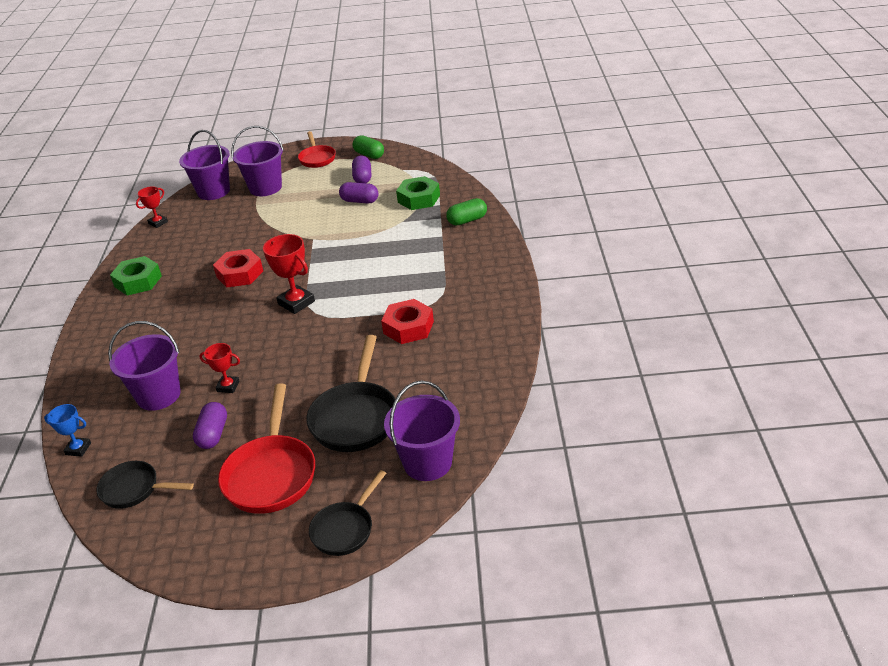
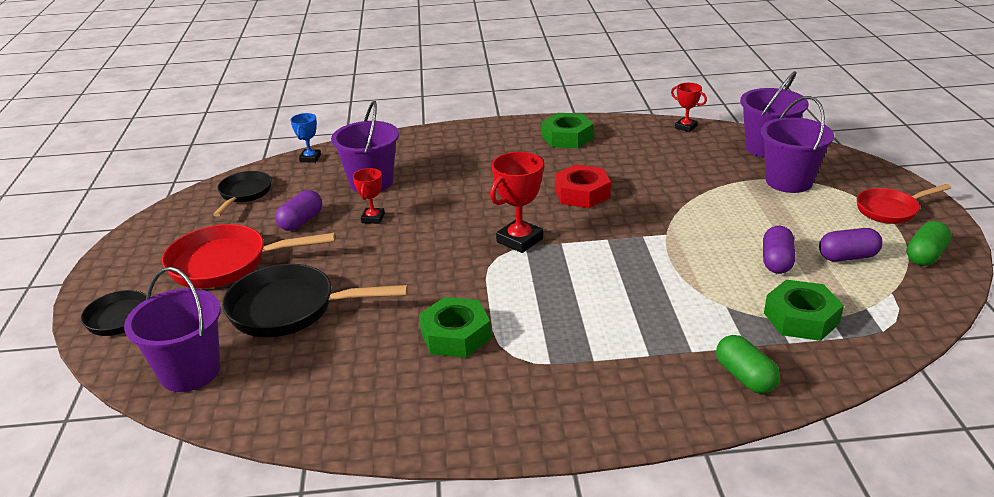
camera: 85 degrees right, 5 degrees down
purple capsule [193,402,227,449] -> purple capsule turned 60 degrees counterclockwise [275,190,322,231]
red nut [381,299,434,344] -> green nut [419,297,491,358]

